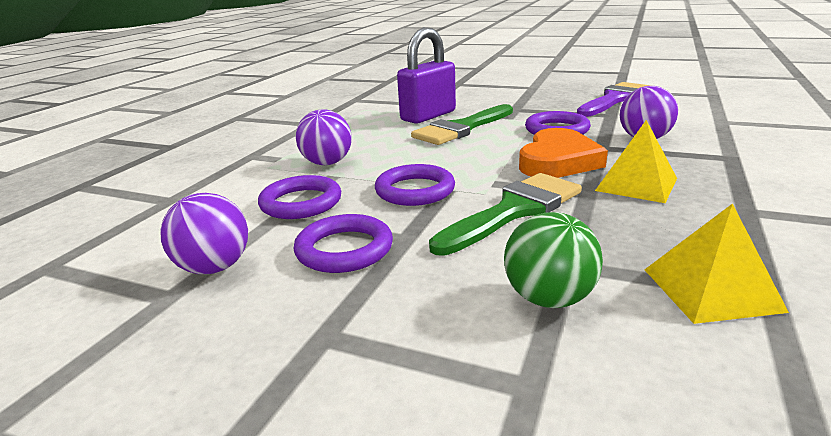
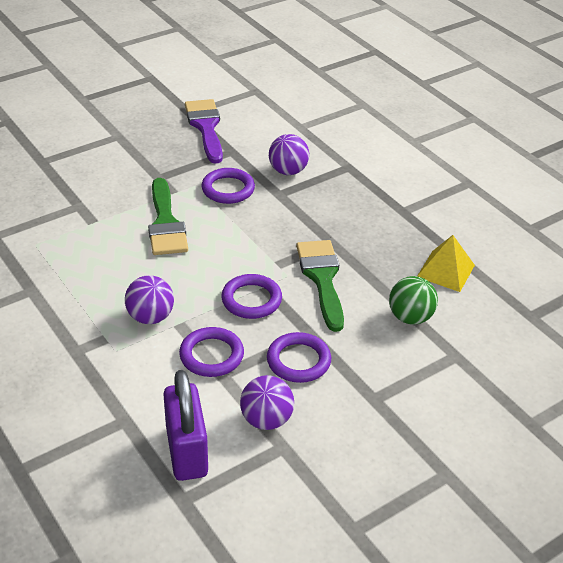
camera: 60 degrees left, 15 degrees up
purple padlock [397,27,456,124] -> purple padlock moved to [163,370,208,481]
orange heart [519,128,608,178] -> none
yellow pyramid [595,120,677,203] -> none

